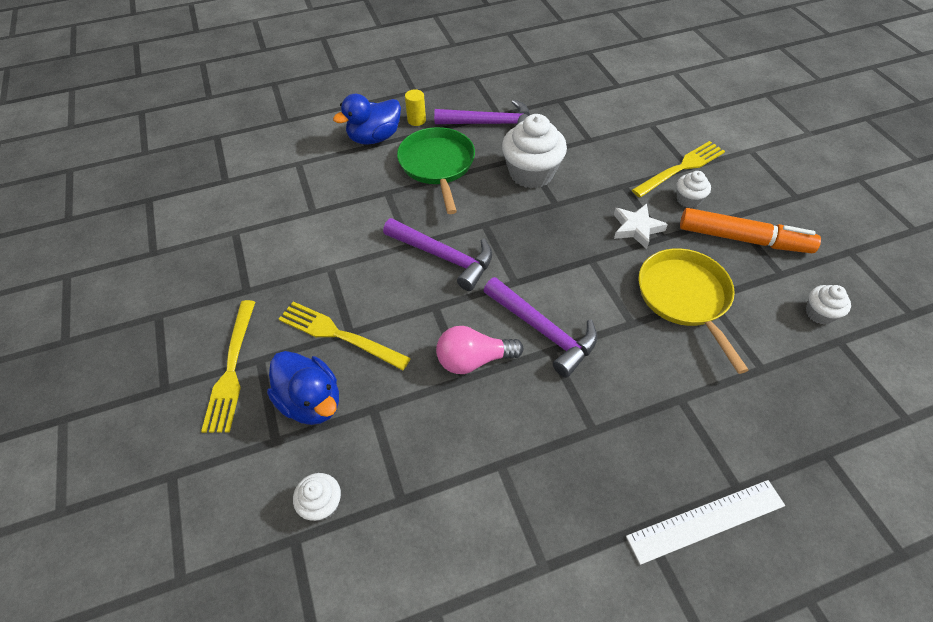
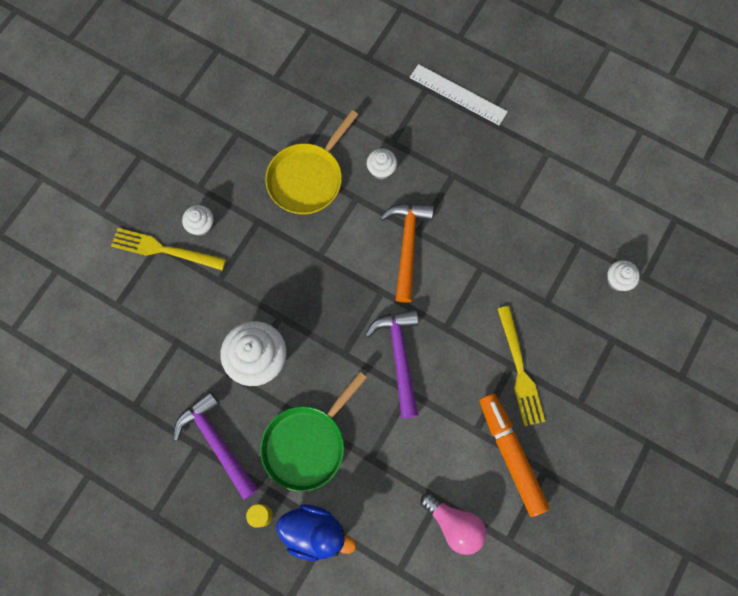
camera: 130 degrees left, 20 degrees up
yellow fork [201,300,255,433] -> none
blue duck [267,351,339,425] -> none
pink light bulb [436,326,524,374] -> pink light bulb moved to [421,493,486,555]
purple hammer [483,277,597,377] -> orange hammer [380,204,434,303]
white star [614,203,668,249] -> none
orange marker [680,208,821,253] -> orange marker moved to [479,393,550,517]
white cupcake [806,285,851,324] -> white cupcake moved to [367,148,397,180]

